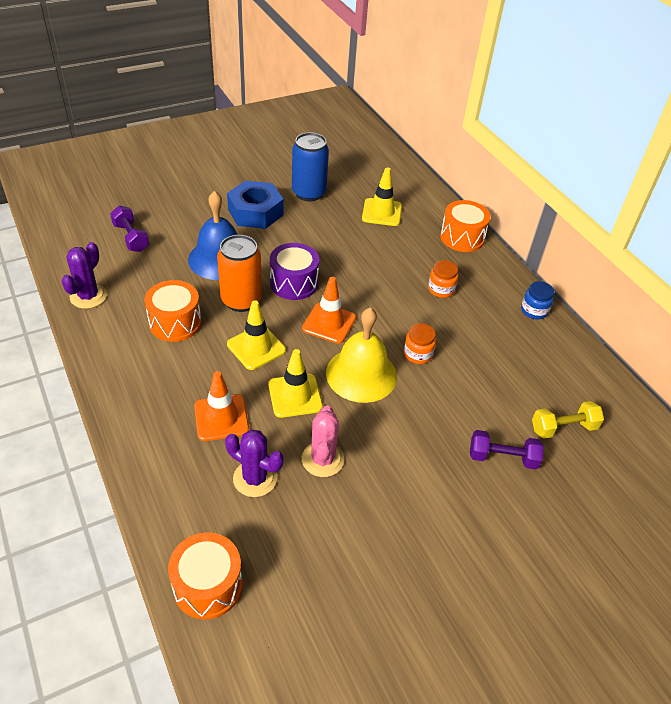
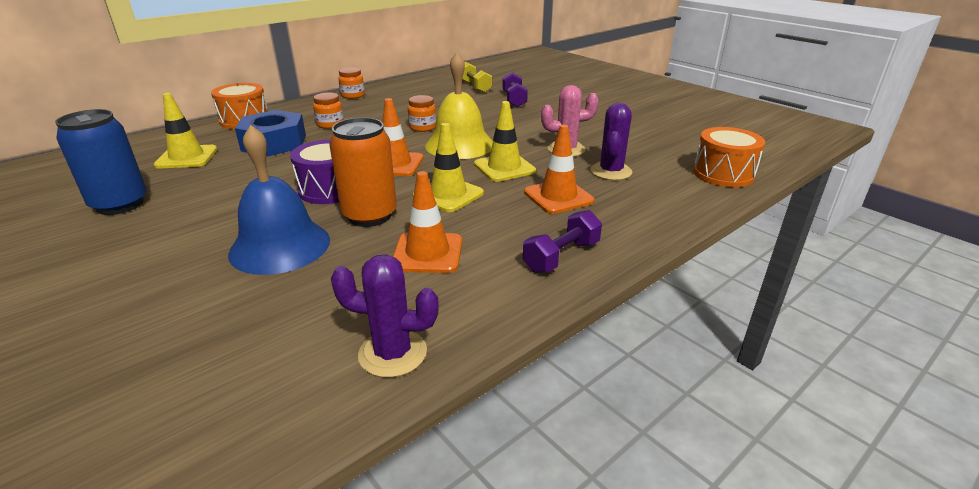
camera: 100 degrees left, 15 degrees down
purple dumbbell [110,206,149,252] -> purple dumbbell moved to [523,210,602,273]
orange drum [144,280,201,342] -> orange traffic cone [393,171,462,273]
blue nut [227,180,284,229] -> blue nut moved to [235,110,306,156]
blue jar [521,281,554,319] -> orange jar [338,67,365,99]

